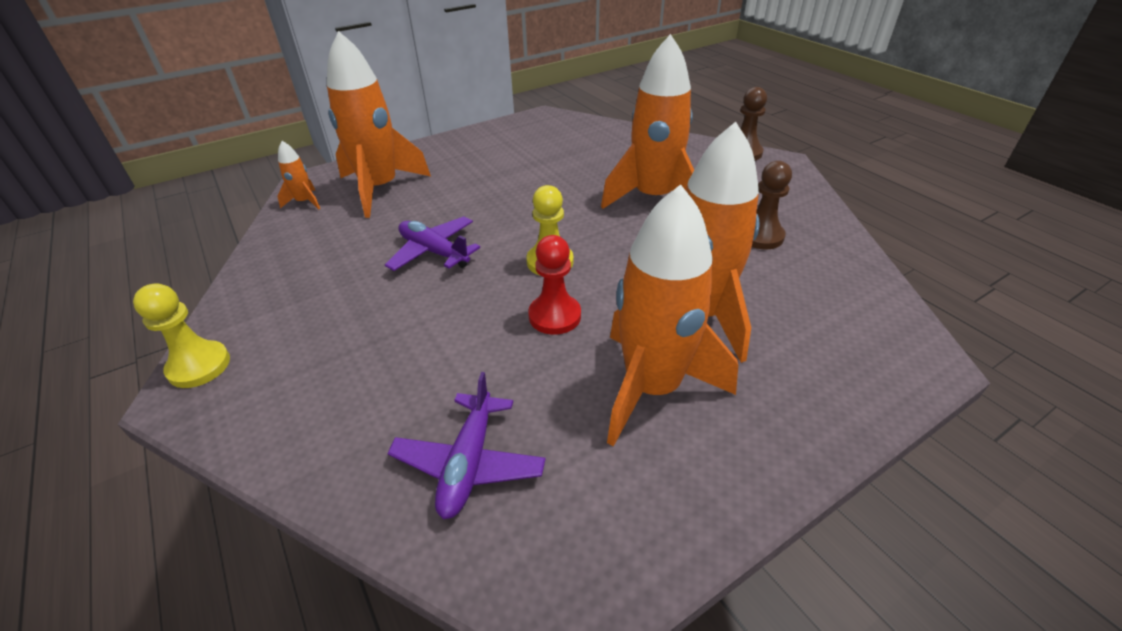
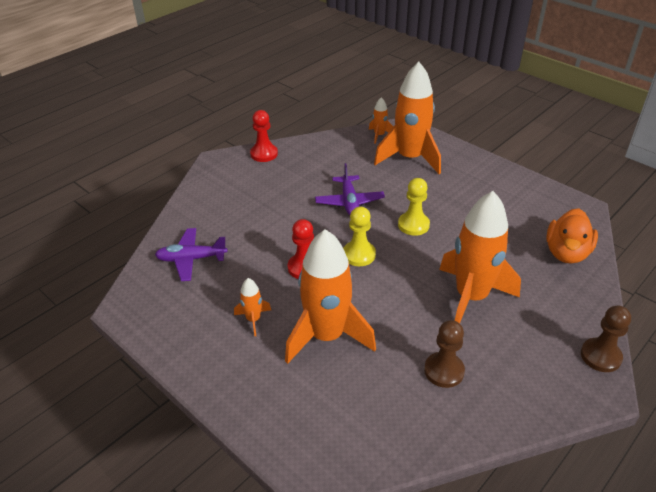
camera: 75 degrees right, 0 degrees up
yellow pawn [133,283,230,388] -> yellow pawn moved to [398,178,430,236]
purple plane [385,216,480,271] -> purple plane turned 150 degrees clockwise [315,163,385,215]
orange rocket [607,184,738,447] -> orange rocket [234,278,271,336], size x0.43
none -> red pawn [250,110,278,162]
none -> orange duck [546,208,598,264]

